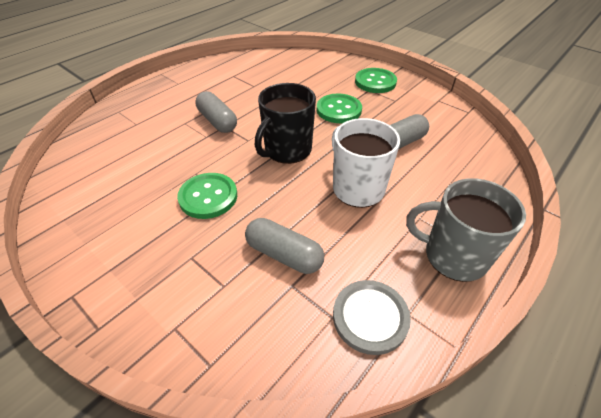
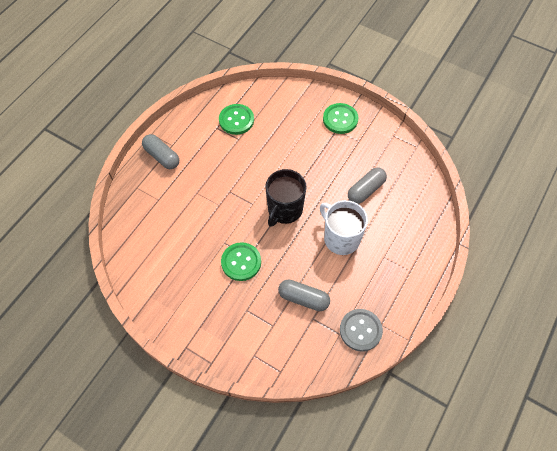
camera: 10 degrees left, 15 degrees up
grey capsule [195,91,237,133] -> grey capsule moved to [142,134,179,169]
green button [317,93,362,123] -> green button moved to [219,104,254,135]
grey mug [406,178,526,282] -> none

